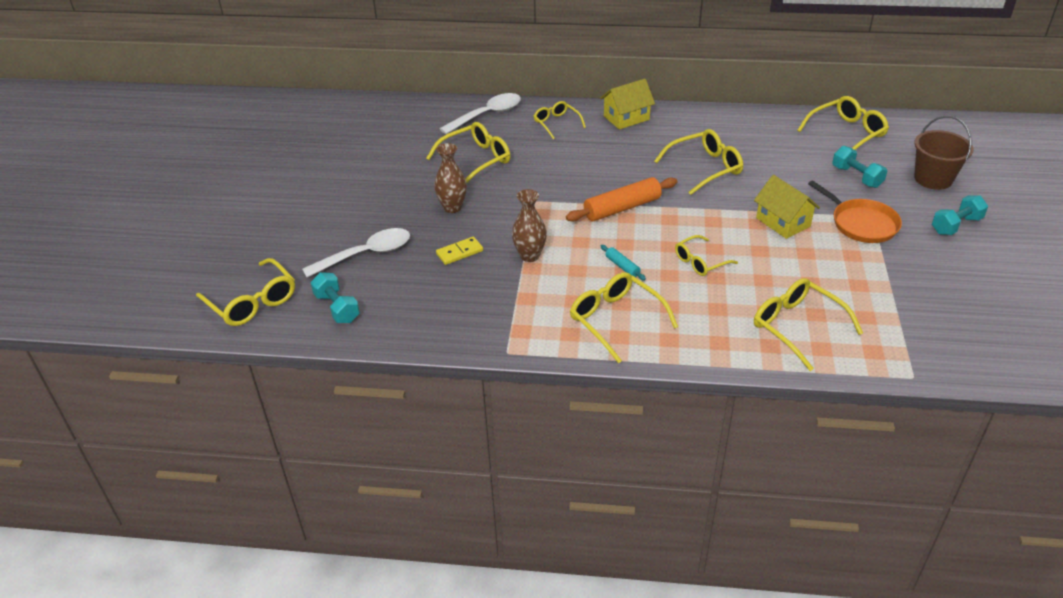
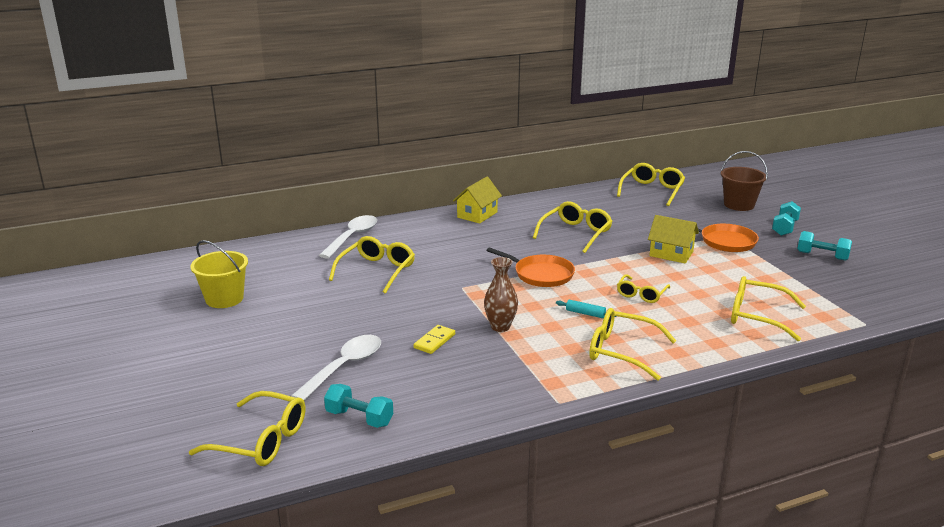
camera: 30 degrees left, 15 degrees down
brown vase [434,143,467,213] -> none
yellow glasses [534,101,586,139] -> none
orange rolling pin [566,177,678,222] -> orange pan [486,247,575,287]
turquoise dumbbell [832,146,887,188] -> turquoise dumbbell moved to [797,231,852,261]
none -> yellow bucket [190,240,248,308]

